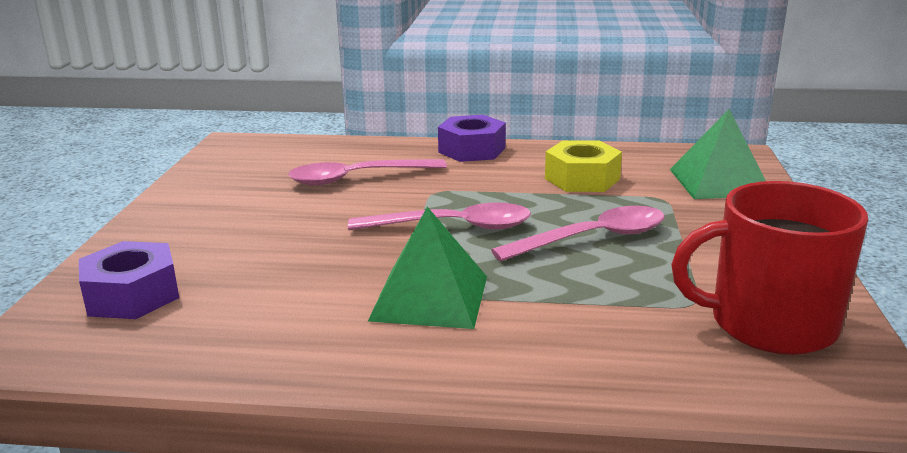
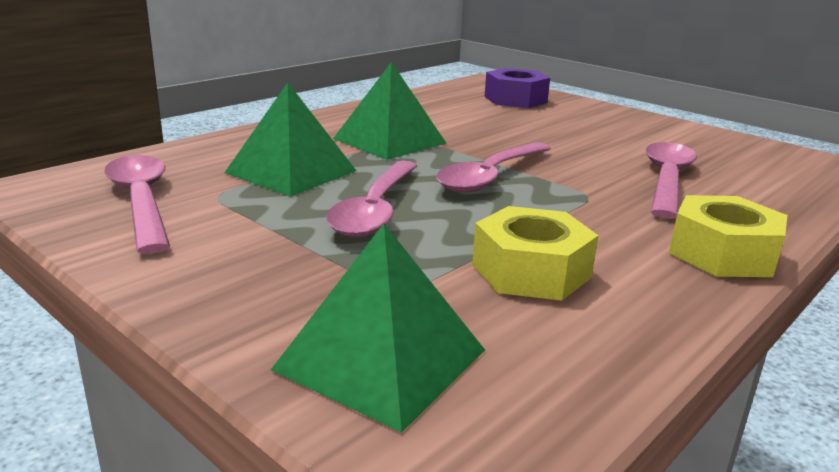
camera: 125 degrees right, 0 degrees up
purple nut [438,115,506,162] -> yellow nut [669,195,787,277]
red mug [671,181,868,355] -> pink spoon [104,155,170,254]
none -> green pyramid [224,82,356,197]

